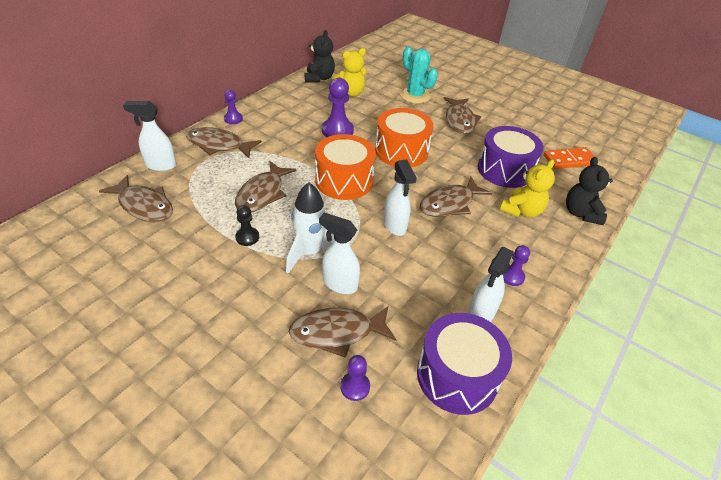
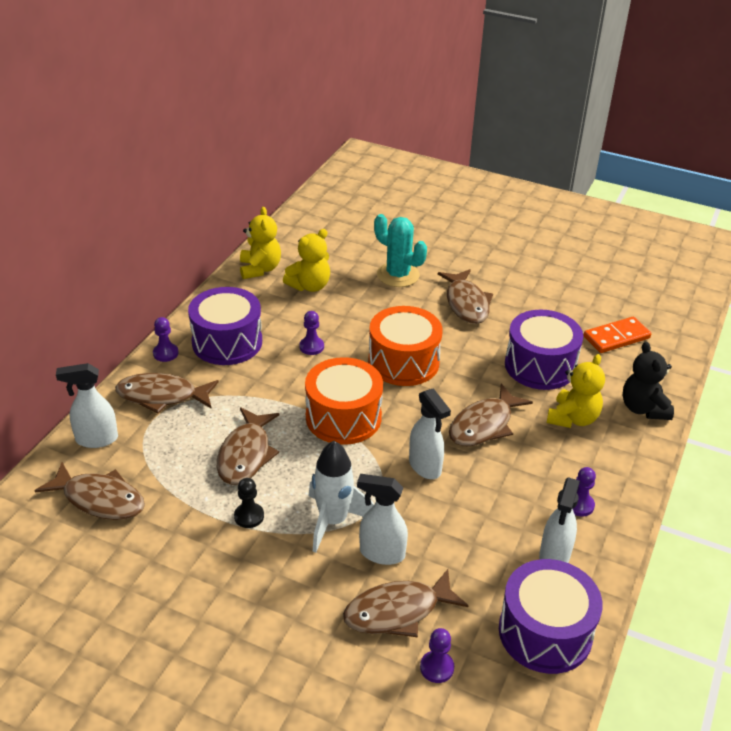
camera: 10 degrees left, 5 degrees down
black teddy bear [305,30,335,83] -> yellow teddy bear [240,207,281,279]
purple pawn [322,78,354,137] -> purple pawn [299,311,324,355], size x0.57
none -> purple drum [188,287,262,365]

